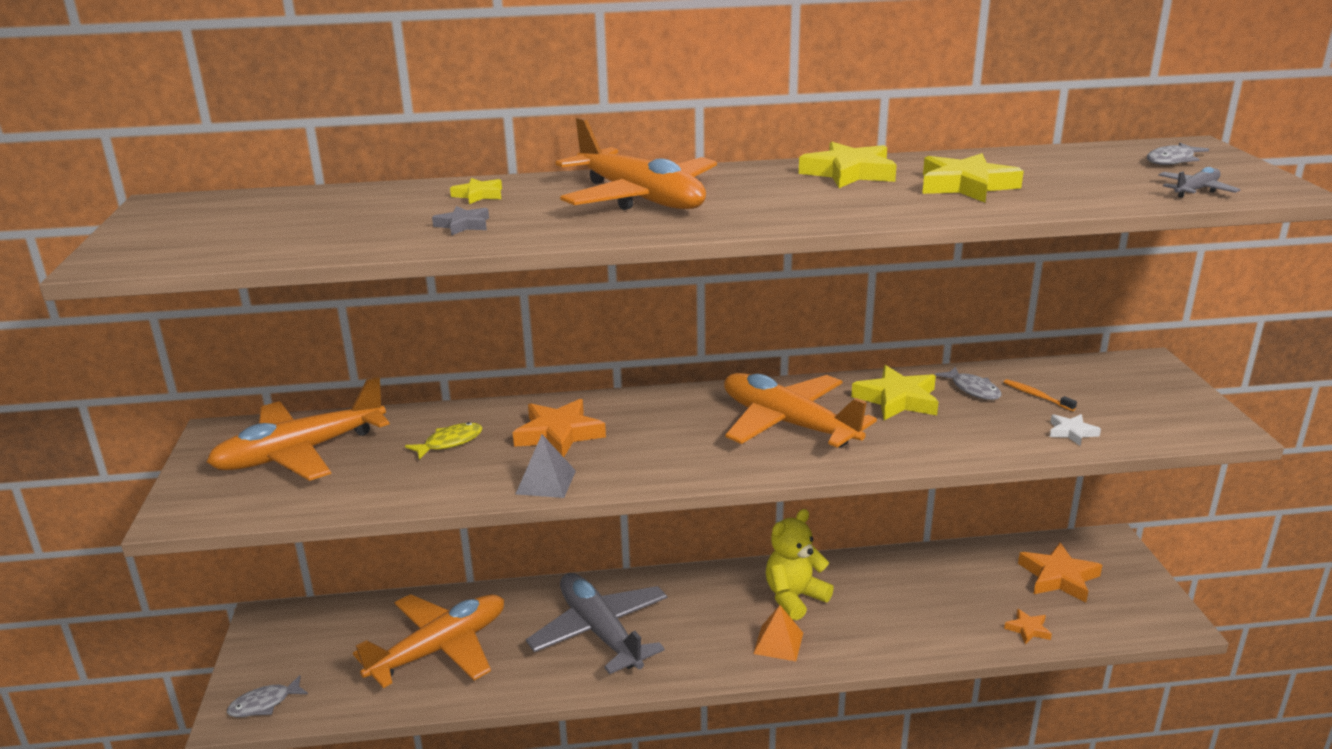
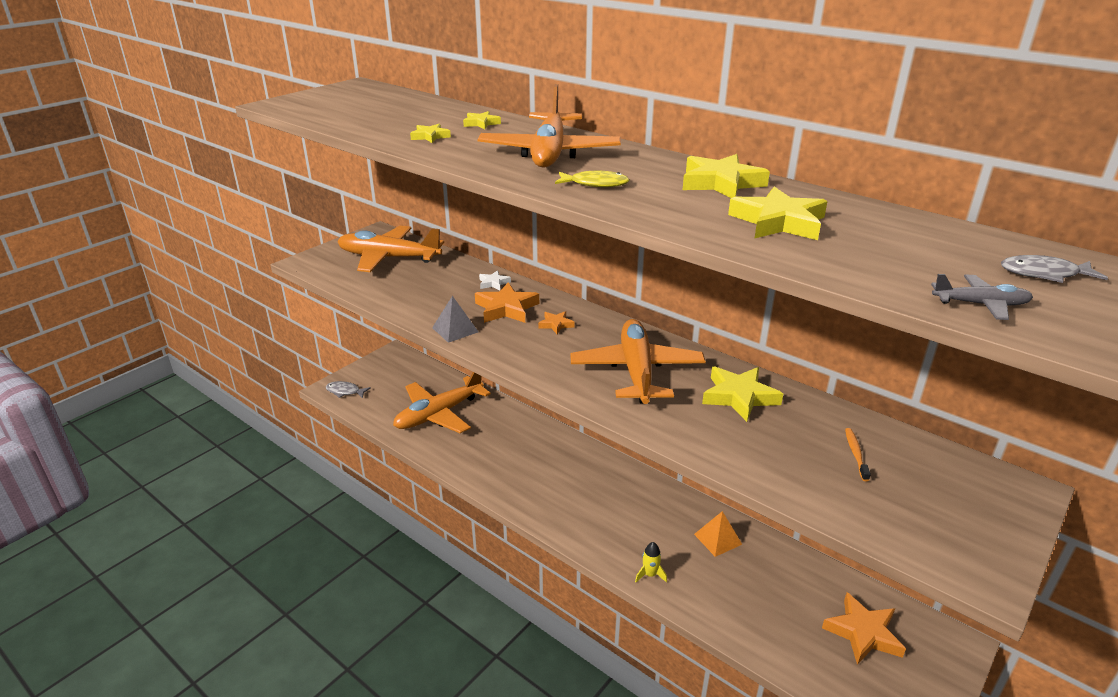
camera: 45 degrees right, 5 degrees up
orange plane [353,594,504,688] -> orange plane turned 135 degrees clockwise [393,372,491,433]
yellow fish [405,422,483,460] -> yellow fish moved to [555,171,629,187]
grey star [432,206,489,236] -> yellow star [410,124,451,143]
grey plane [526,573,667,674] -> none
orange pyramid [753,605,803,661] -> orange pyramid moved to [694,511,742,557]
yellow teddy bear [766,509,834,620] -> none
grey fish [935,366,1001,400] -> none
orange star [1004,609,1052,644] -> orange star moved to [538,311,574,334]
white star [1050,414,1101,446] -> white star moved to [479,270,511,290]
none -> yellow rocket [635,542,667,582]

